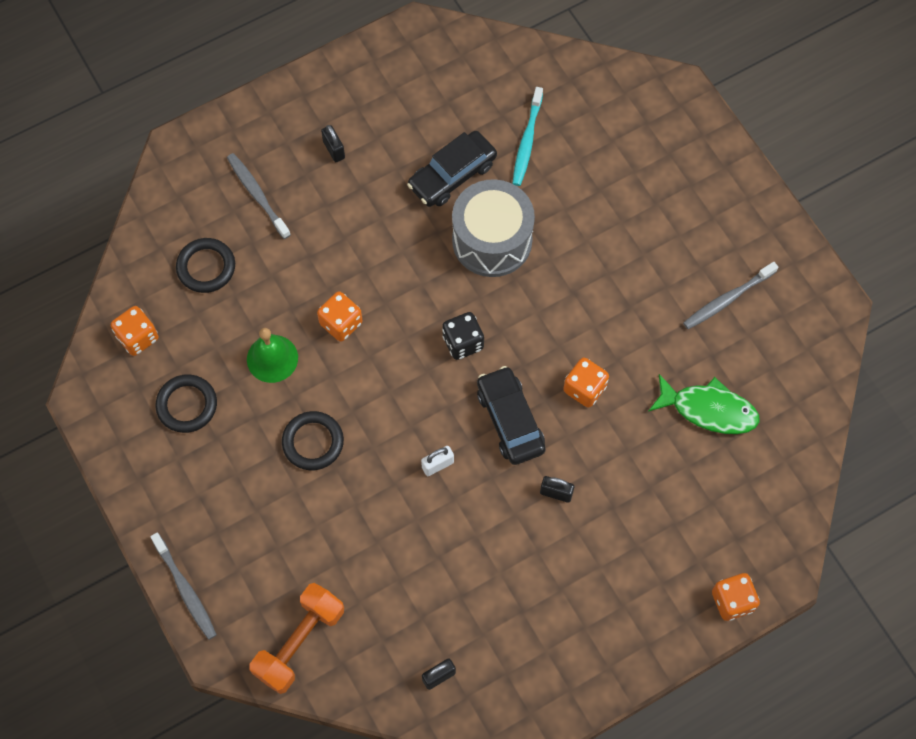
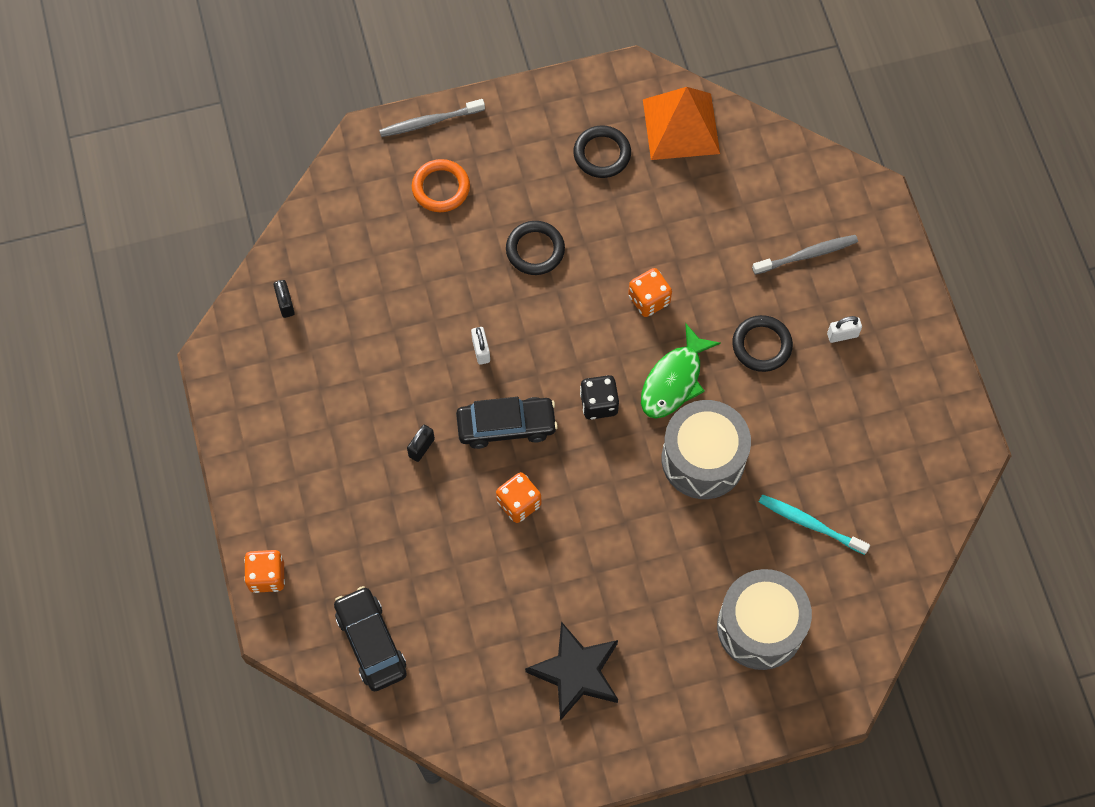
camera: 105 degrees right, 0 degrees up
orange dice [111,306,158,356] -> orange pyramid [643,87,720,160]
black ring [176,238,235,293] -> black ring moved to [732,315,793,372]
green bell [247,328,298,383] -> none
orange dumbbell [249,583,344,694] -> none
black padlock [321,125,345,162] -> white padlock [827,316,862,343]
black car [407,131,497,207] -> black car moved to [334,586,407,691]
green fish [649,374,760,434] -> green fish moved to [641,323,721,419]
grey toothbrush [683,262,778,329] -> black star [525,621,618,721]
none -> orange ring [412,159,470,212]
none -> grey drum [717,569,812,670]

